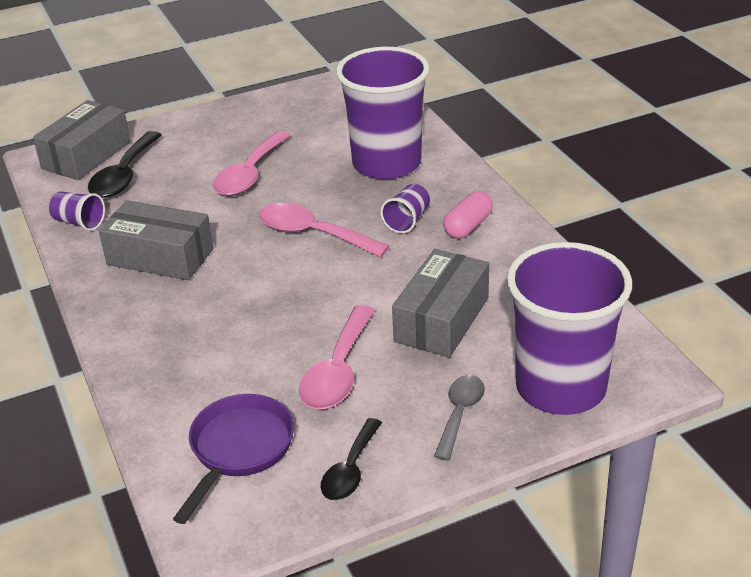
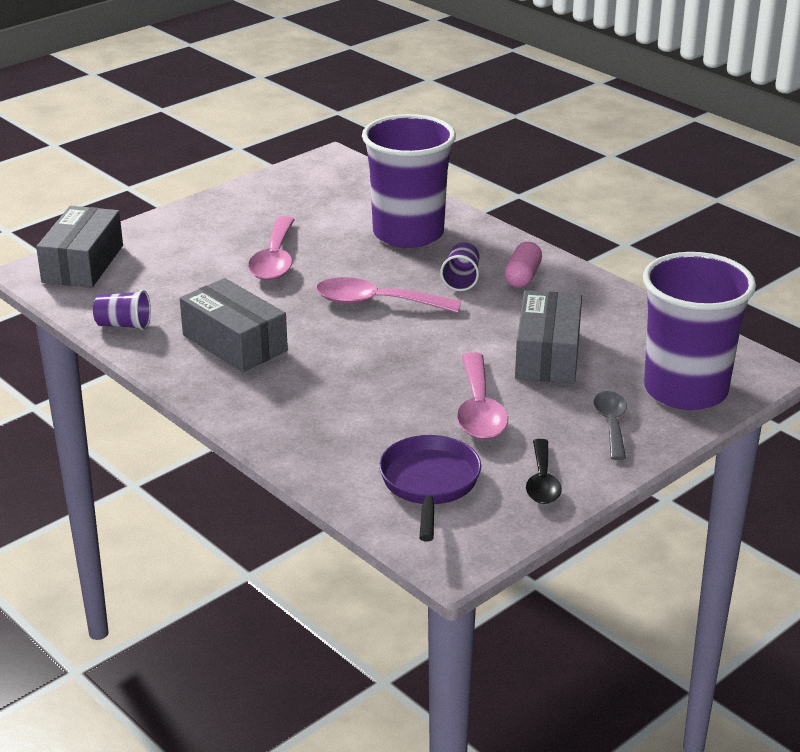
camera: 20 degrees left, 5 degrees down
black spoon [88,131,162,198] -> none
grey box [99,200,213,280] -> grey box turned 45 degrees clockwise [180,278,288,372]

